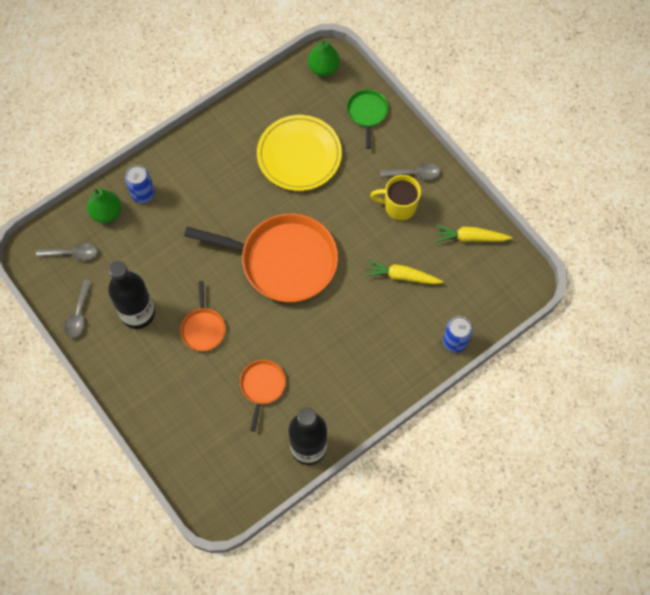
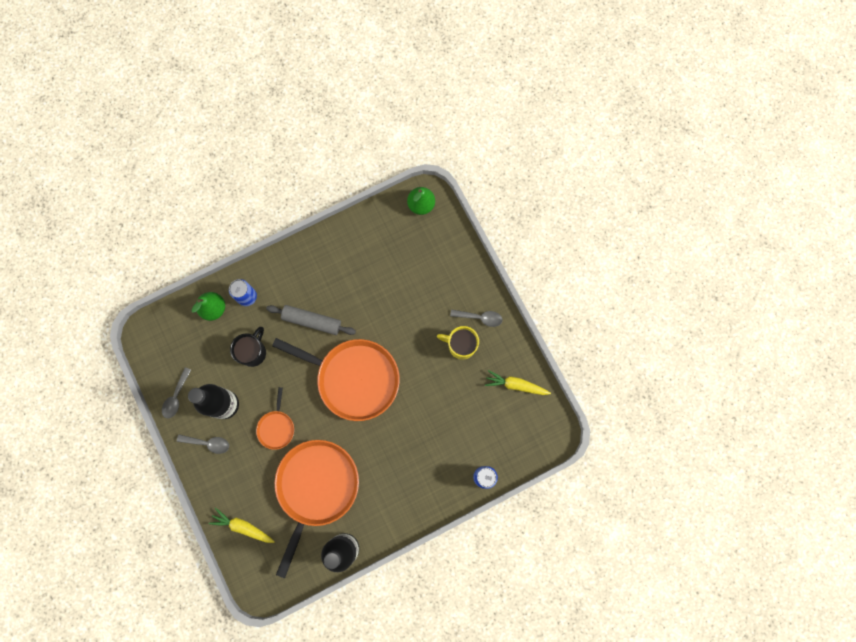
camera: 10 degrees right, 10 degrees up
grey spoon [36,243,98,261] -> grey spoon moved to [177,434,229,454]
orange pan [240,360,286,432] -> orange pan [275,440,359,578], size x2.16
yellow plate [257,115,342,191] -> none
green pan [347,89,388,149] -> none
yellow carrot [365,259,443,284] -> yellow carrot moved to [209,508,275,543]
none -> black mug [230,327,266,367]
none -> grey rolling pin [266,305,356,335]

